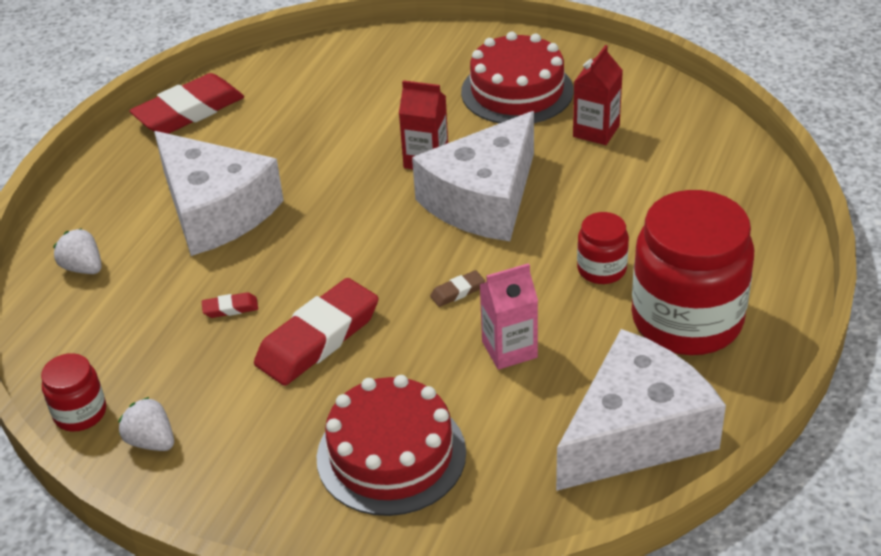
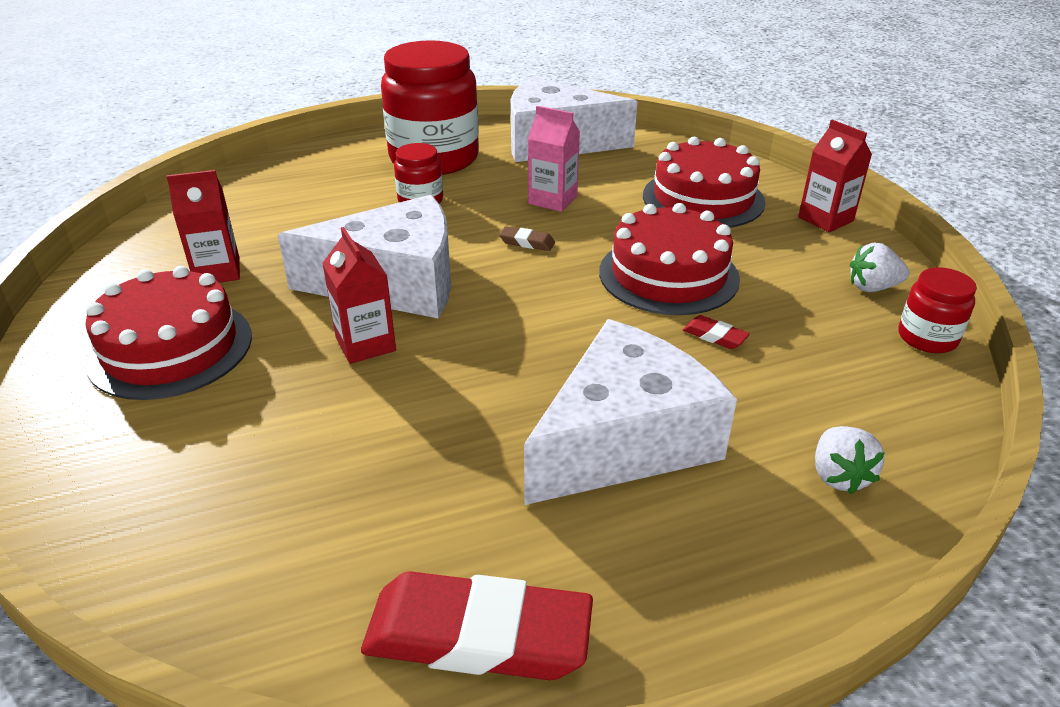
camera: 135 degrees left, 5 degrees down
white strawberry [119,397,174,451] -> white strawberry turned 90 degrees clockwise [850,242,909,292]
white cheese [154,131,284,256] -> white cheese turned 45 degrees clockwise [524,319,737,505]
red eraser [254,278,379,386] -> red cake [599,203,740,315]
none -> red carton [798,120,872,232]

